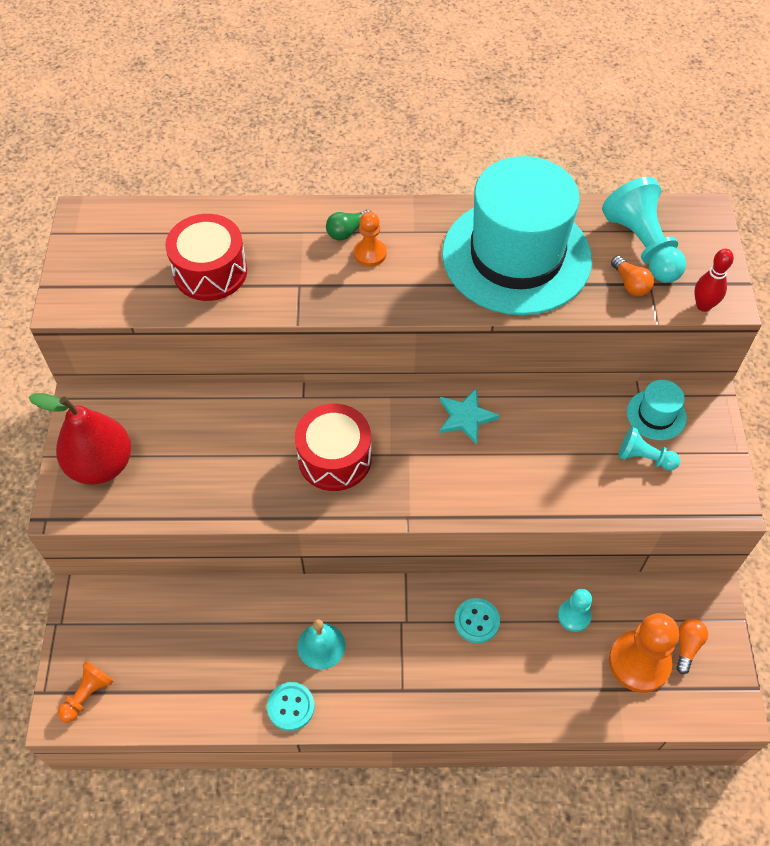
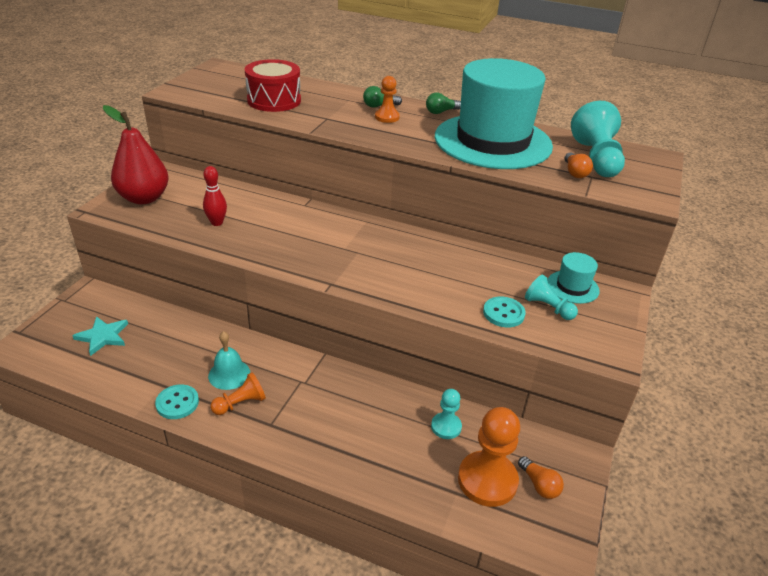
camera: 20 degrees right, 20 degrees down
orange pawn [57,661,114,723] -> orange pawn moved to [211,372,266,415]
red drum [295,404,372,491] -> none
turquoise star [439,388,500,445] -> turquoise star moved to [72,316,128,356]
turquoise button [454,598,500,643] -> turquoise button moved to [483,296,526,327]
orange light bulb [676,619,708,674] -> orange light bulb turned 105 degrees clockwise [518,456,564,499]
red bowling pin [694,249,734,312] -> red bowling pin moved to [203,166,227,226]
none -> green light bulb [426,92,461,114]

